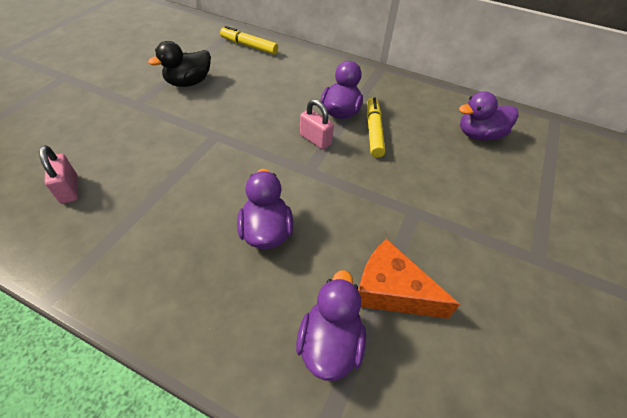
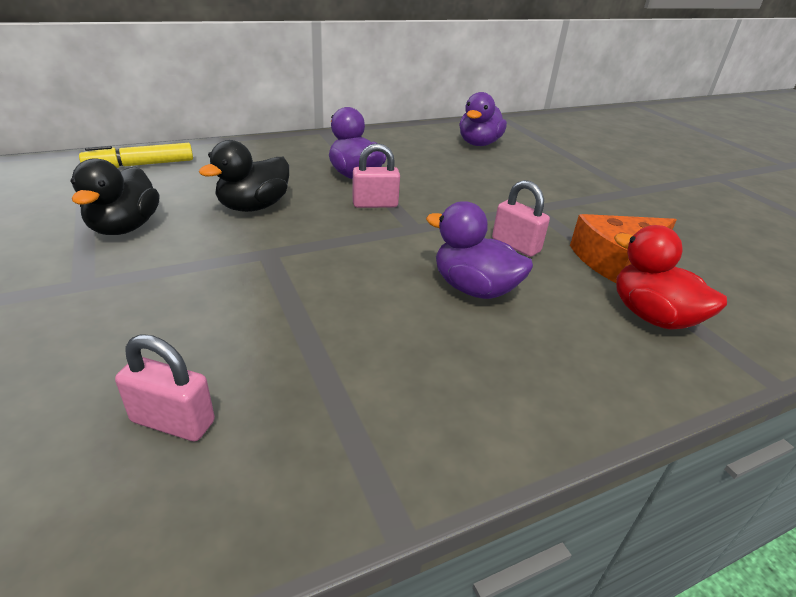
camera: 50 degrees left, 15 degrees down
purple duck [296,270,366,381] -> red duck [614,225,727,330]
yellow marker [367,97,385,158] -> none
none -> black duck [199,140,289,212]
none -> pink padlock [492,180,550,257]

